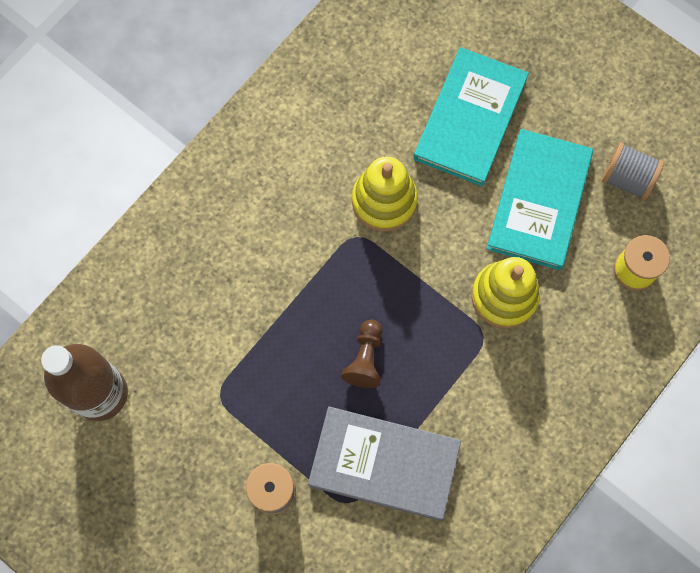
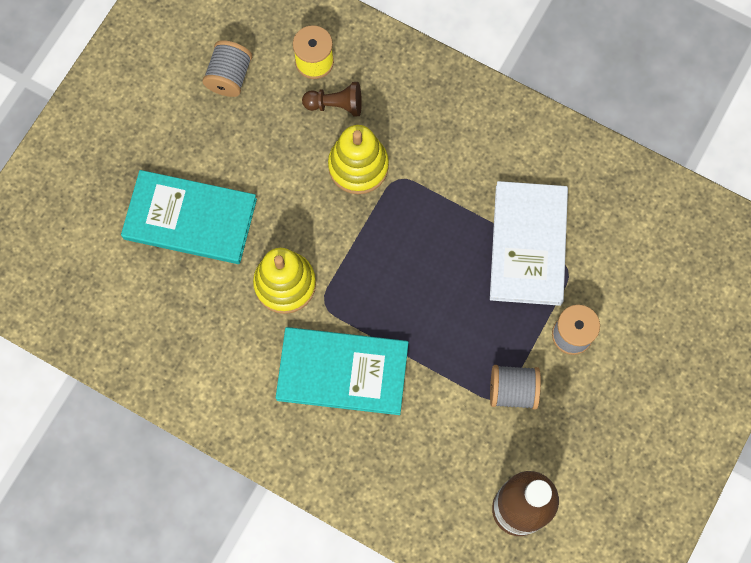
camera: 100 degrees left, 0 degrees up
grey book [308,406,461,521] -> white book [490,181,568,306]
brown pawn [341,320,382,388] -> brown pawn moved to [302,82,362,116]
turquoise book [487,129,593,270] -> turquoise book moved to [276,327,409,415]
none -> grey spool [490,365,541,410]

